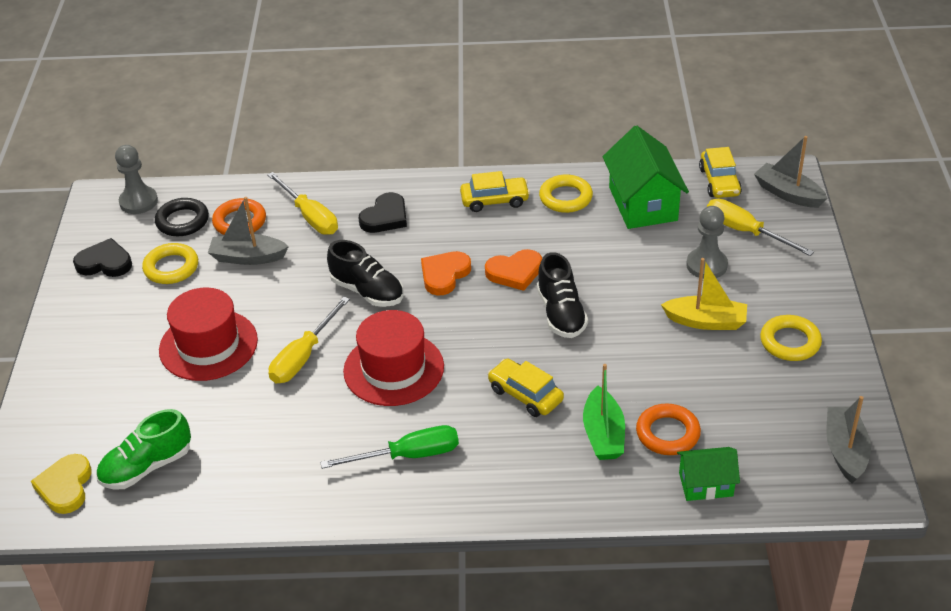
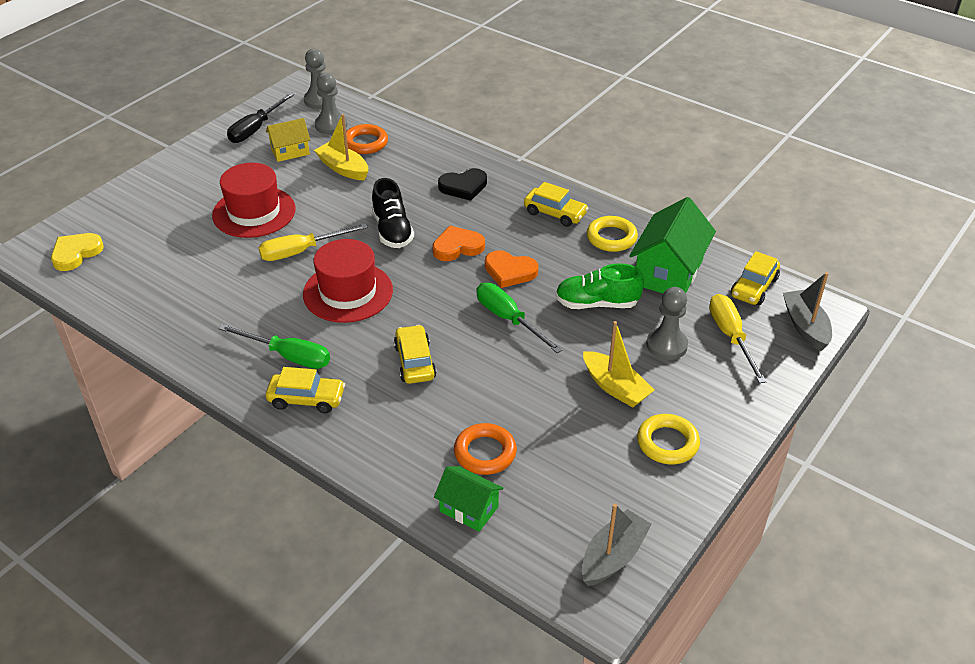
camera: 35 degrees right, 0 degrees up
black heart [73,238,132,277] -> black screwdriver [227,92,295,143]
green shoe [96,409,191,490] -> green shoe moved to [555,263,644,309]
yellow ring [142,243,198,284] -> yellow house [266,118,310,162]
black ring [155,198,209,236] -> grey pawn [315,73,347,135]
grey boat [208,197,289,265] -> yellow boat [314,114,368,180]
yellow screwdriver [267,172,338,235] -> none
black shoe [537,252,588,338] -> green screwdriver [476,283,563,353]
green boat [583,364,625,460] -> none
none -> yellow car [266,367,345,413]

